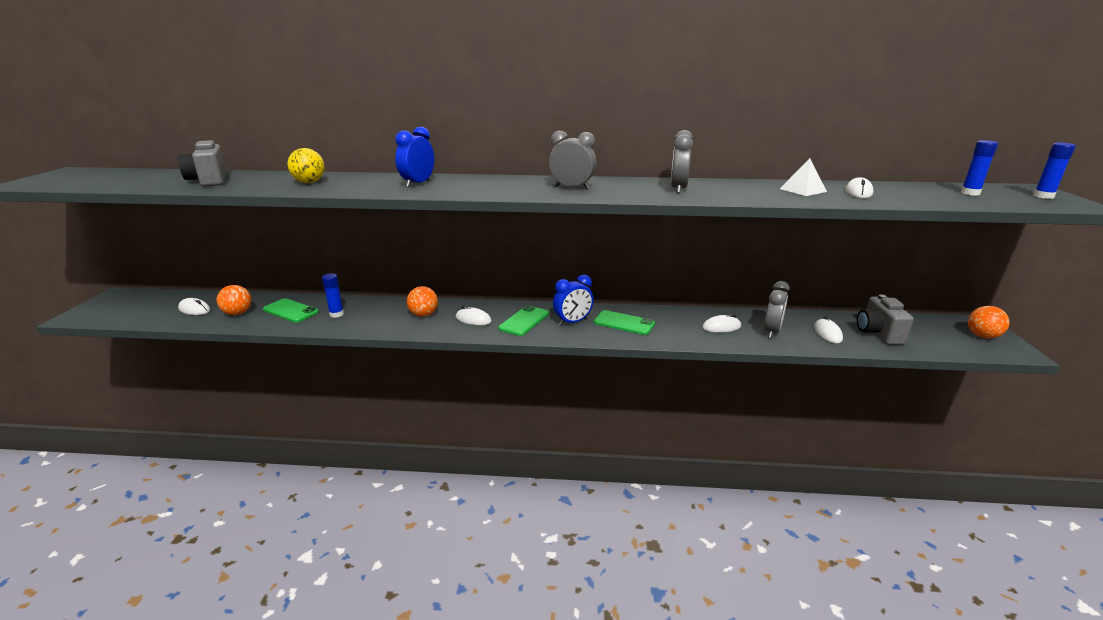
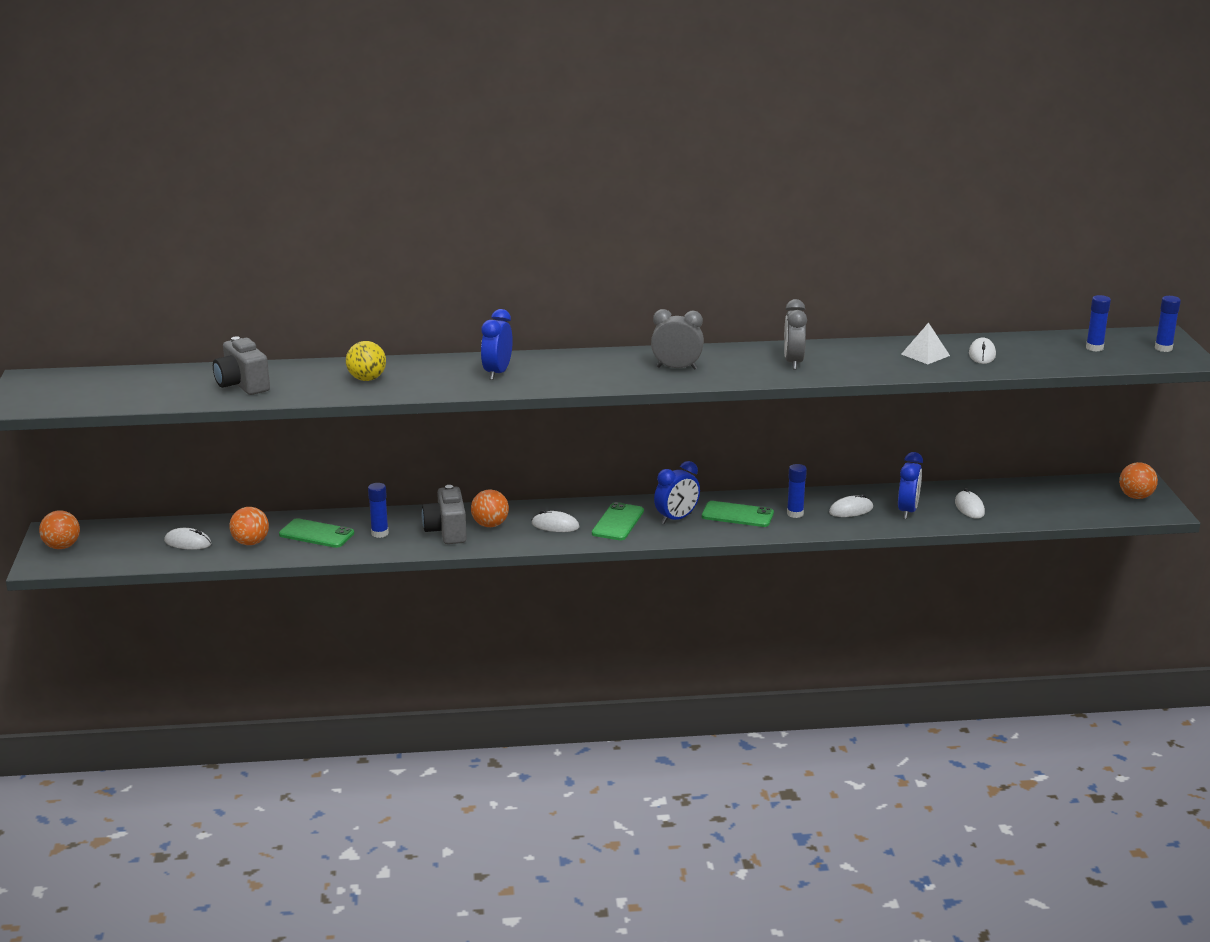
camera: 10 degrees left, 0 degrees up
grey clock [764,281,790,338] -> blue clock [898,452,923,519]
grey camera [857,294,913,345] -> grey camera moved to [422,485,467,544]
none -> orange ball [39,510,80,549]
none -> blue glue stick [787,464,807,518]

